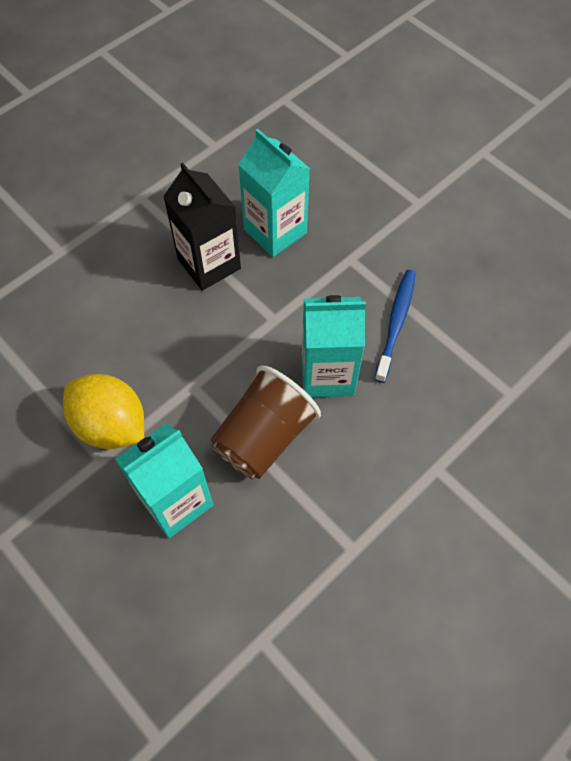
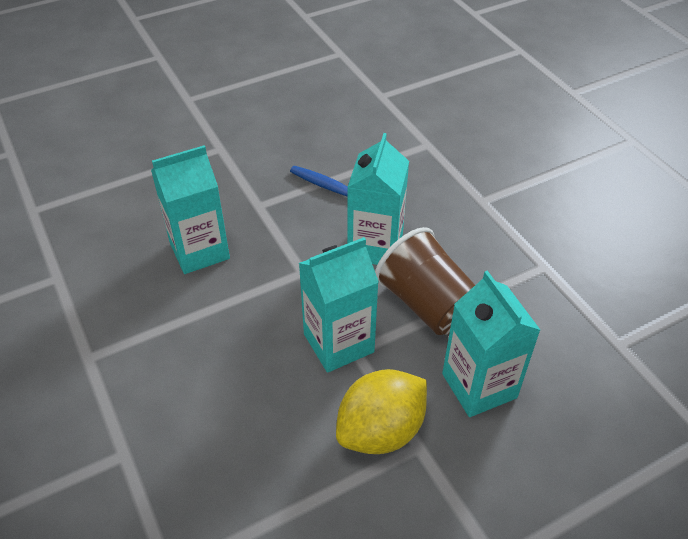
camera: 75 degrees left, 15 degrees down
black carton [163,163,241,291] -> none
none -> turquoise carton [299,237,379,373]

